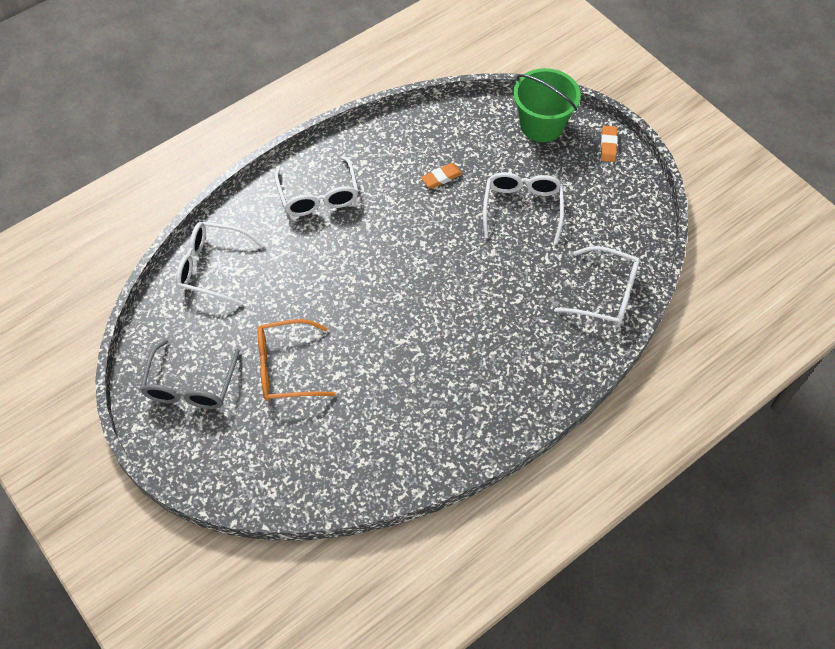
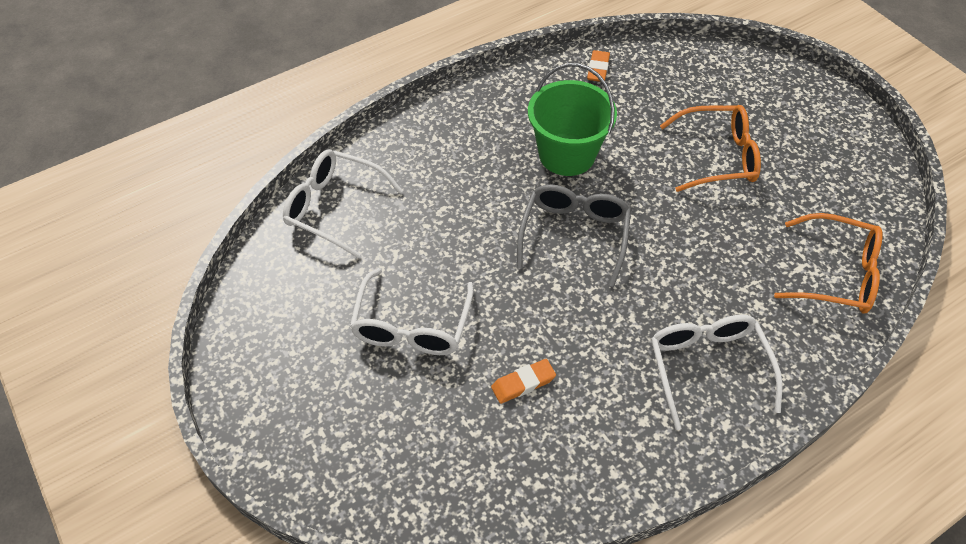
camera: 175 degrees left, 5 degrees down
grey glasses [140,339,240,409] -> grey glasses moved to [517,184,631,287]
white glasses [176,222,264,306] -> orange glasses [774,213,883,314]
green bucket [513,68,581,142] -> green bucket moved to [528,63,617,176]
orange eraser [600,126,618,162] -> orange eraser moved to [587,50,610,82]

